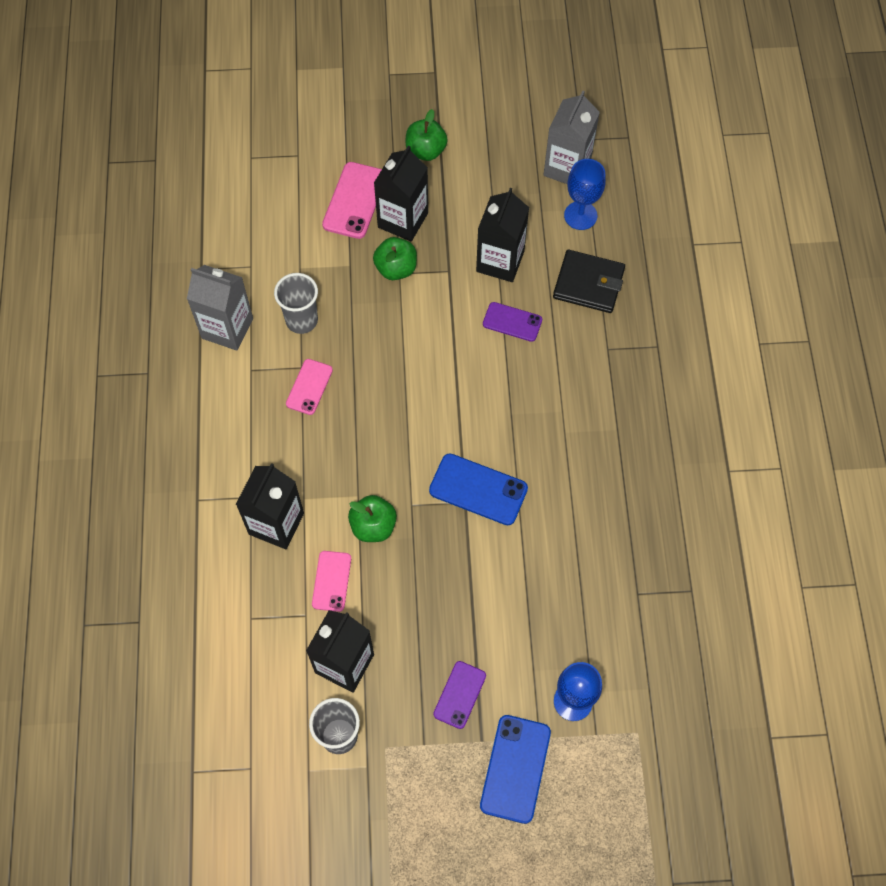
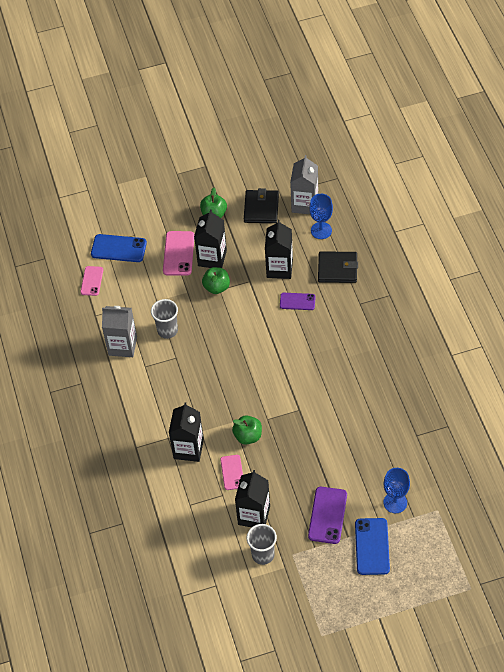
camera: 10 degrees left, 10 degrees down
pink phone [286,359,333,415] -> pink phone moved to [80,266,103,296]
blue phone [429,453,528,525] -> blue phone moved to [91,234,147,262]
purple phone [433,661,486,729] -> purple phone [308,487,347,544], size x1.55
none -> black wallet [244,188,279,223]

